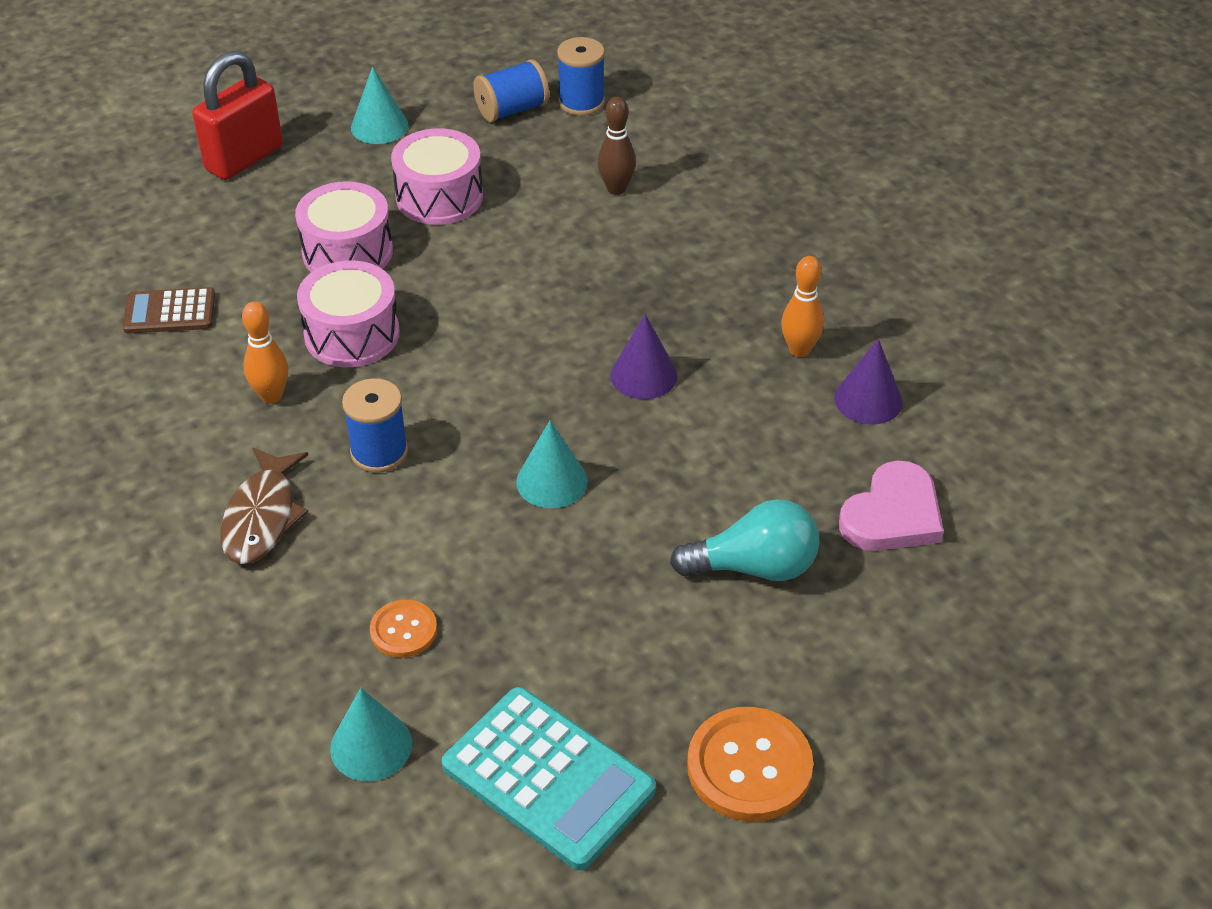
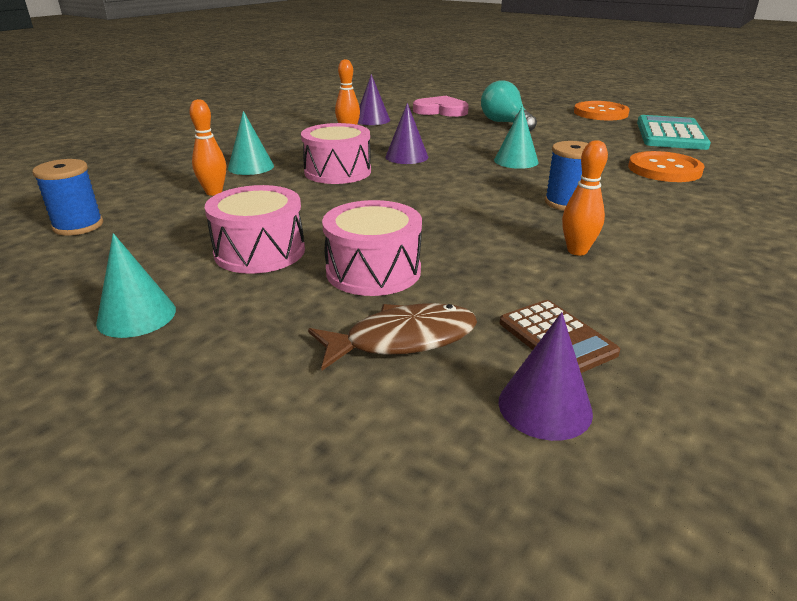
camera: 115 degrees left, 15 degrees down
red padlock [192,51,283,180] -> none
brown fish [220,447,308,564] -> brown fish moved to [308,303,477,370]
pink drum [297,260,400,367] -> pink drum moved to [301,123,371,184]
turquoise cone [330,688,412,781] -> turquoise cone moved to [228,111,274,175]
orange button [370,600,437,658] -> orange button [628,151,705,182], size x1.75
blue spool [473,59,549,122] -> none
brown bowling pin [598,97,636,195] -> orange bowling pin [189,99,226,196]
none -> purple cone [499,312,593,441]

